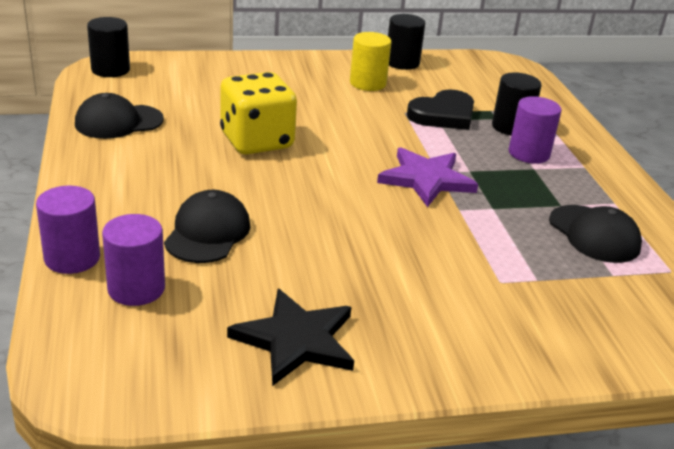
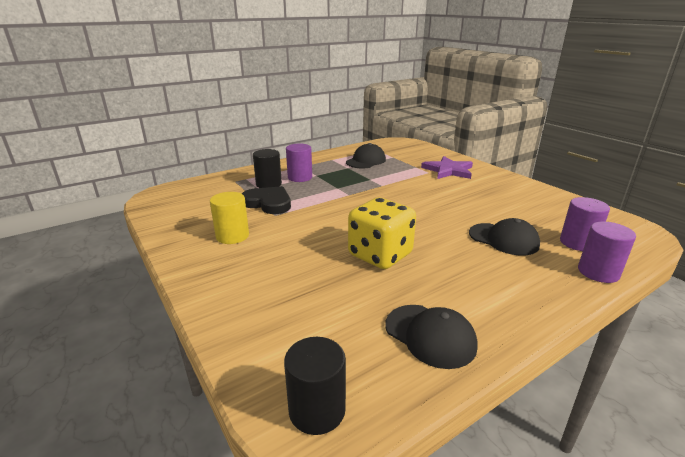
camera: 110 degrees left, 5 degrees down
black cap [164,190,250,263] -> black cap turned 135 degrees counterclockwise [469,218,540,255]
black star [227,289,354,386] -> none
purple star [377,147,478,207] -> purple star moved to [421,156,473,179]
black cylinder [388,14,425,70] -> none

